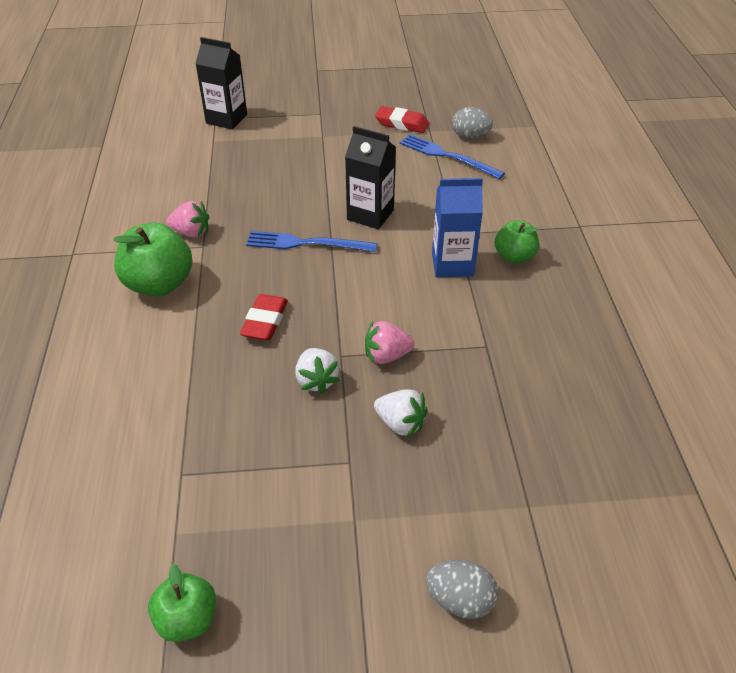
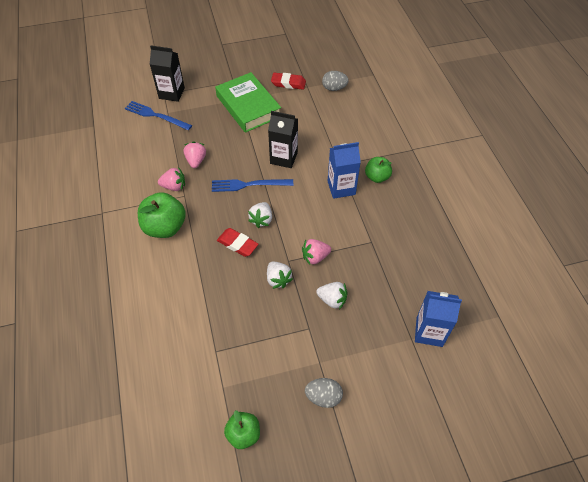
camera: 10 degrees left, 10 degrees up
red eraser [240,294,288,341] -> red eraser turned 60 degrees counterclockwise [217,228,258,257]
blue fork [400,134,505,179] -> blue fork moved to [125,101,192,130]
grey egg [426,560,498,619] -> grey egg moved to [305,378,343,408]
none -> pink strawberry [184,141,206,168]
none -> green book [215,72,281,133]
none -> white strawberry [248,202,272,228]
none -> blue carton [415,291,462,347]

